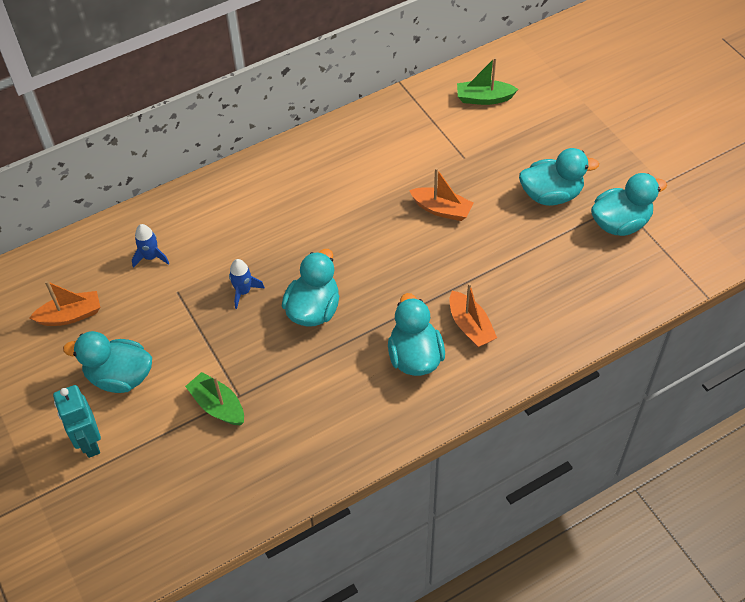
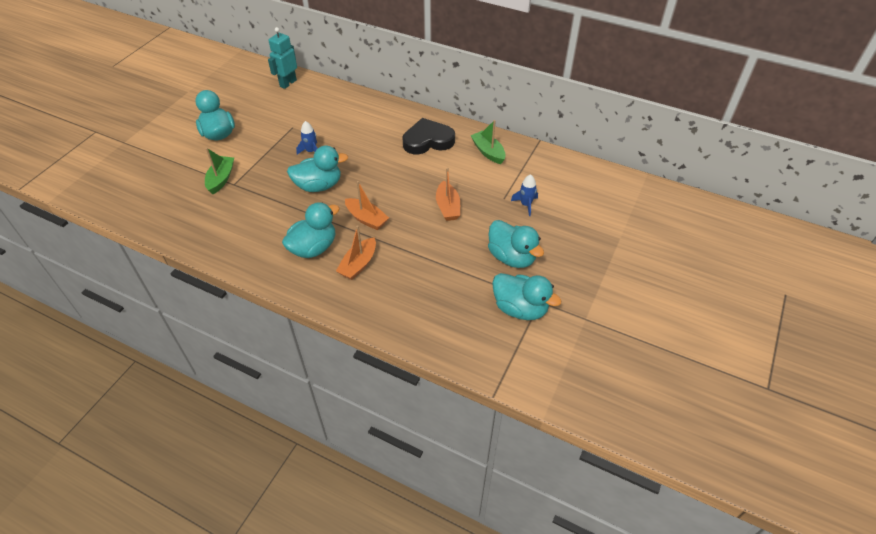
camera: 55 degrees right, 5 degrees down
orange boat [29,281,100,326] -> orange boat moved to [345,181,389,230]
turquoise robot [53,385,101,458] -> turquoise robot moved to [268,27,297,89]
blue rocket [132,224,169,268] -> blue rocket moved to [511,174,538,216]
green boat [457,57,518,105] -> green boat moved to [471,120,506,164]
none -> black heart [403,118,455,154]

